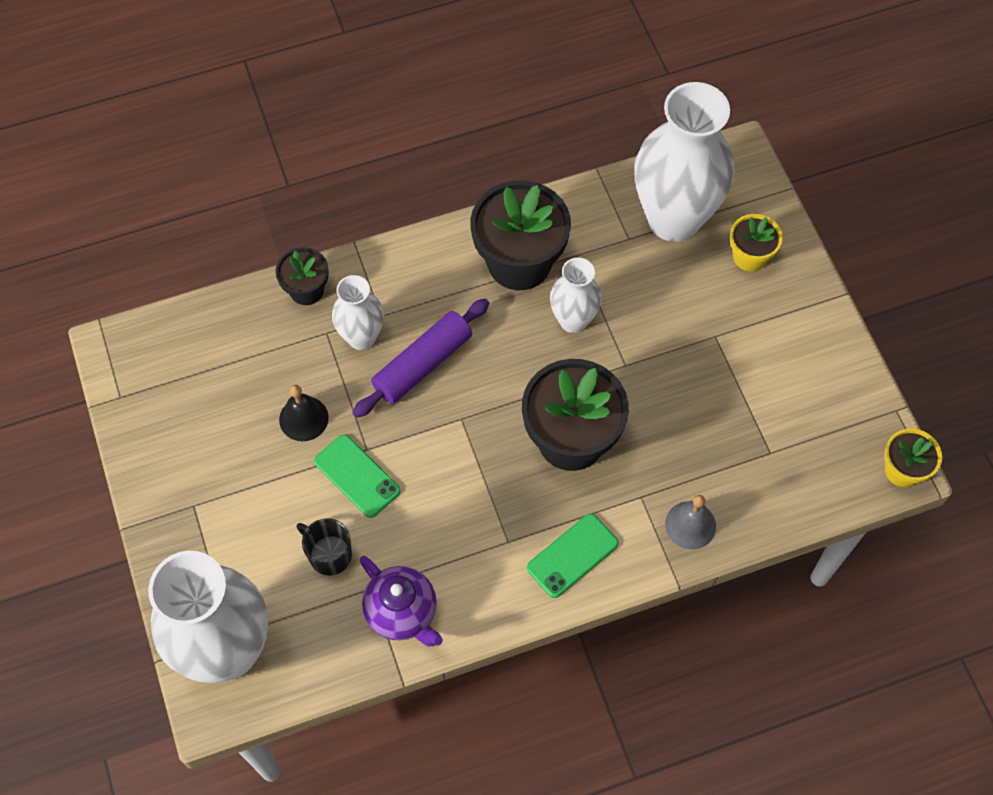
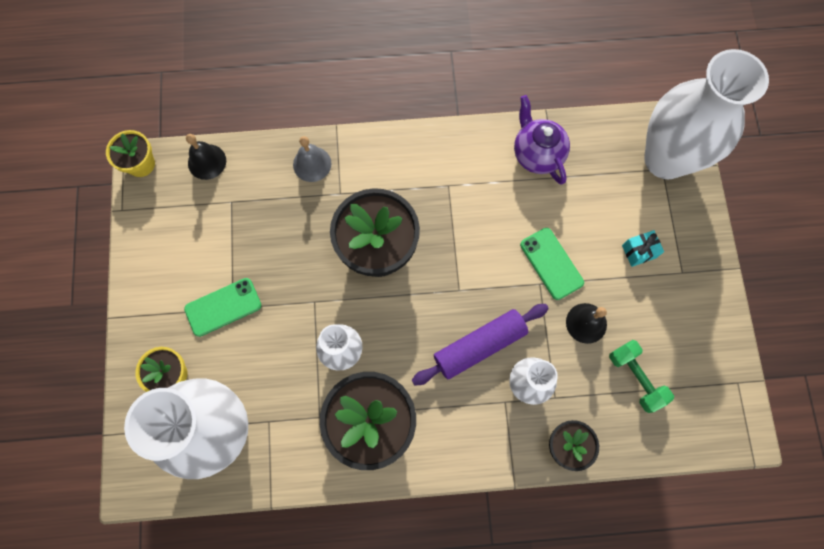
camera: 165 degrees left, 10 degrees up
black mug [296,518,352,575] -> none
green phone [527,514,618,598] -> green phone moved to [184,278,261,337]
none -> black bell [186,134,226,180]
none -> green dumbbell [609,340,674,413]
none -> turquoise gift [622,230,664,267]

